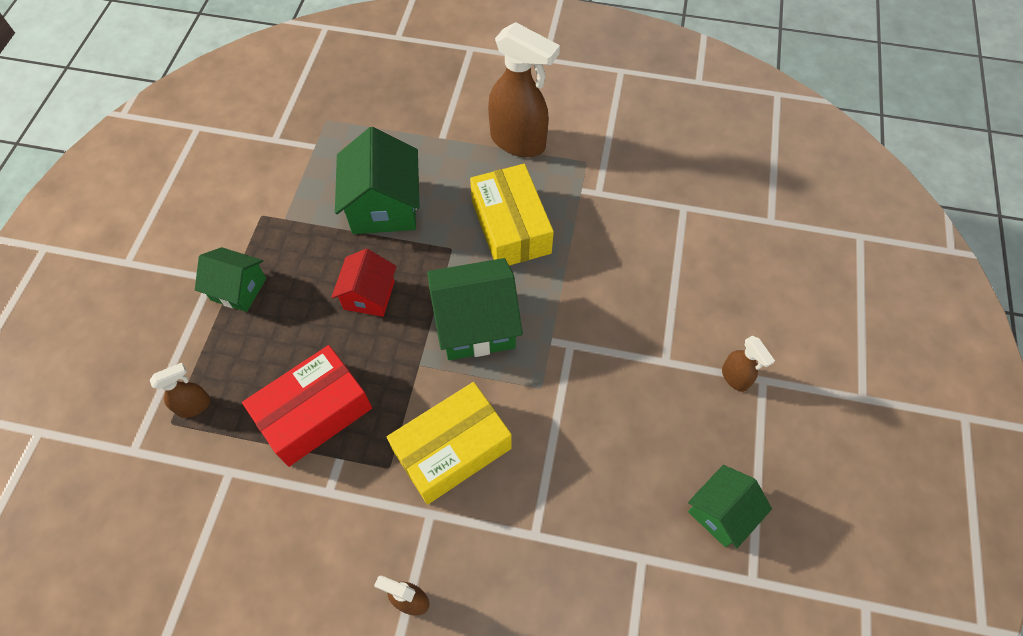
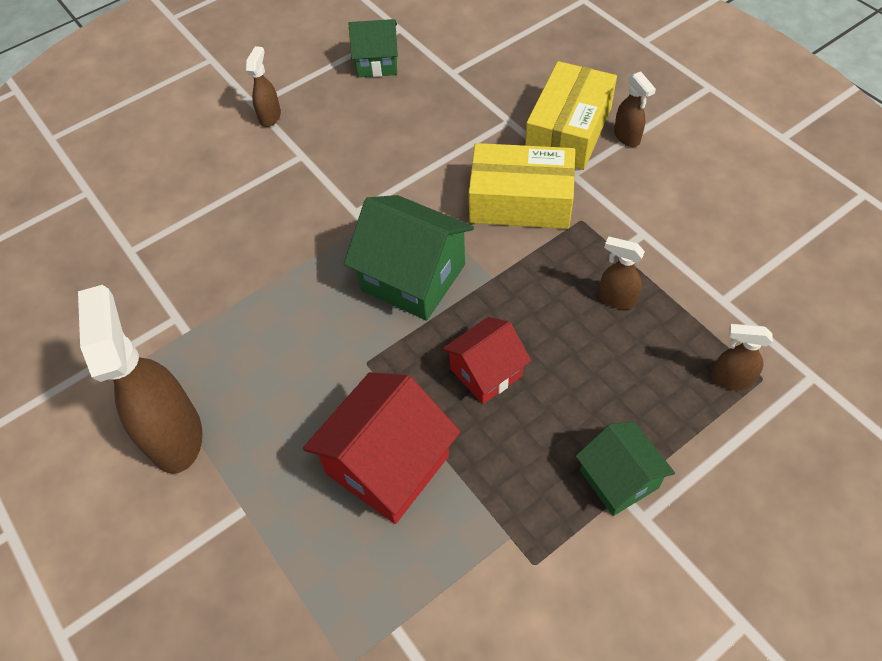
camera: 135 degrees left, 5 degrees down
red box [242,345,372,467] -> brown spray bottle [599,237,645,309]
green house [335,127,419,234] -> red house [303,372,460,524]
yellow box [470,164,554,266] -> yellow box moved to [525,61,617,170]

